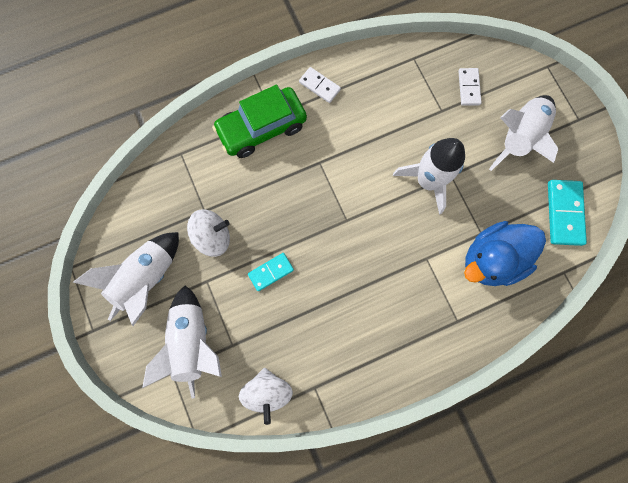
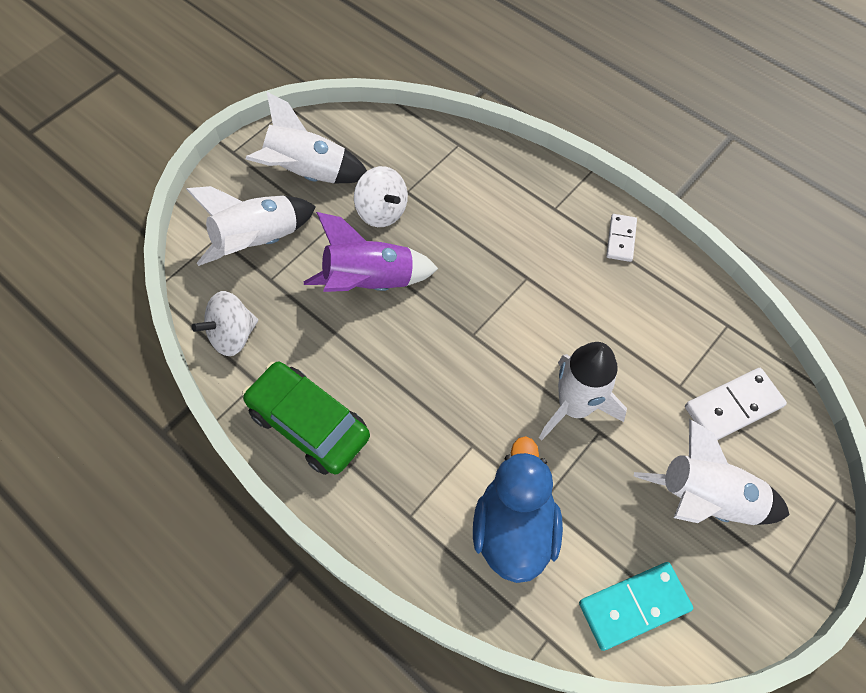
camera: 65 degrees right, 15 degrees down
green car [212,85,307,158] -> green car moved to [242,362,370,475]
turquoise domino [248,253,294,291] -> purple rocket [304,212,438,292]
white domino [458,68,482,106] -> white domino [685,368,787,440], size x1.59
blue duck [464,221,546,286] -> blue duck turned 60 degrees clockwise [473,436,563,583]

